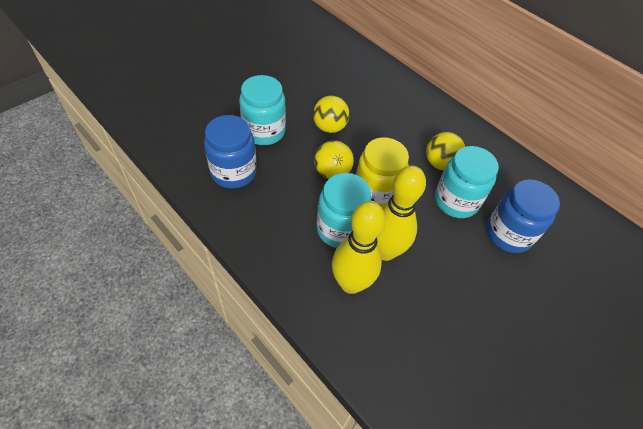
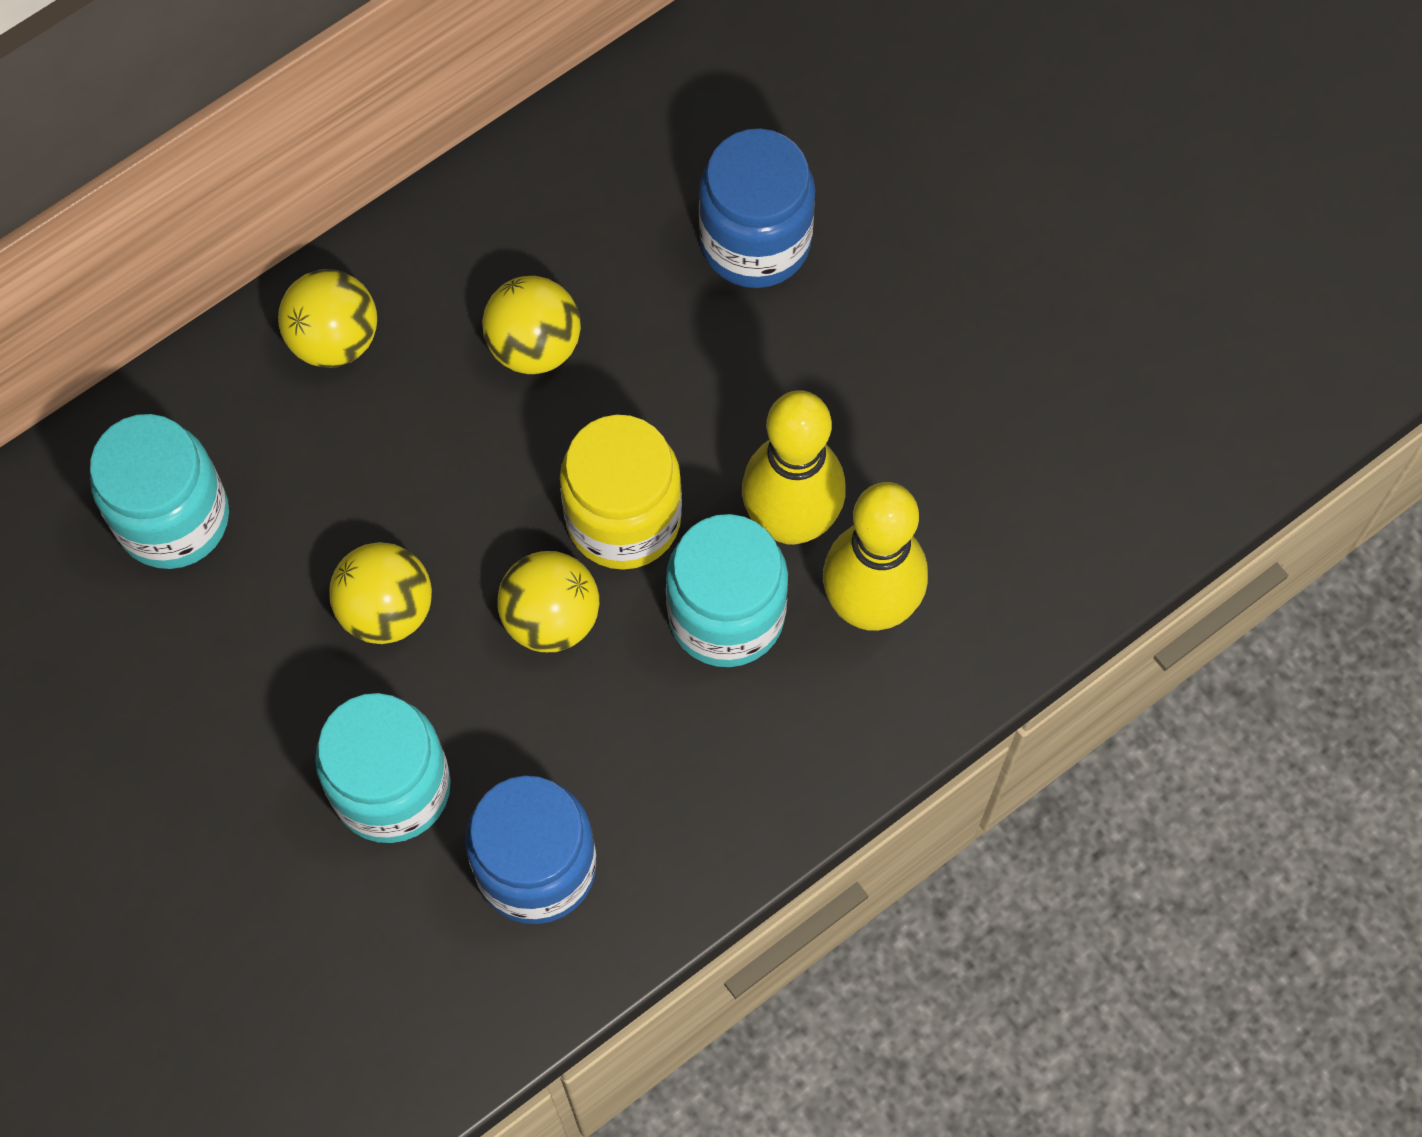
camera: 80 degrees left, 15 degrees up
turquoise jar [435,146,499,218] -> turquoise jar moved to [90,414,229,569]
none -> yellow ball [278,269,377,368]

